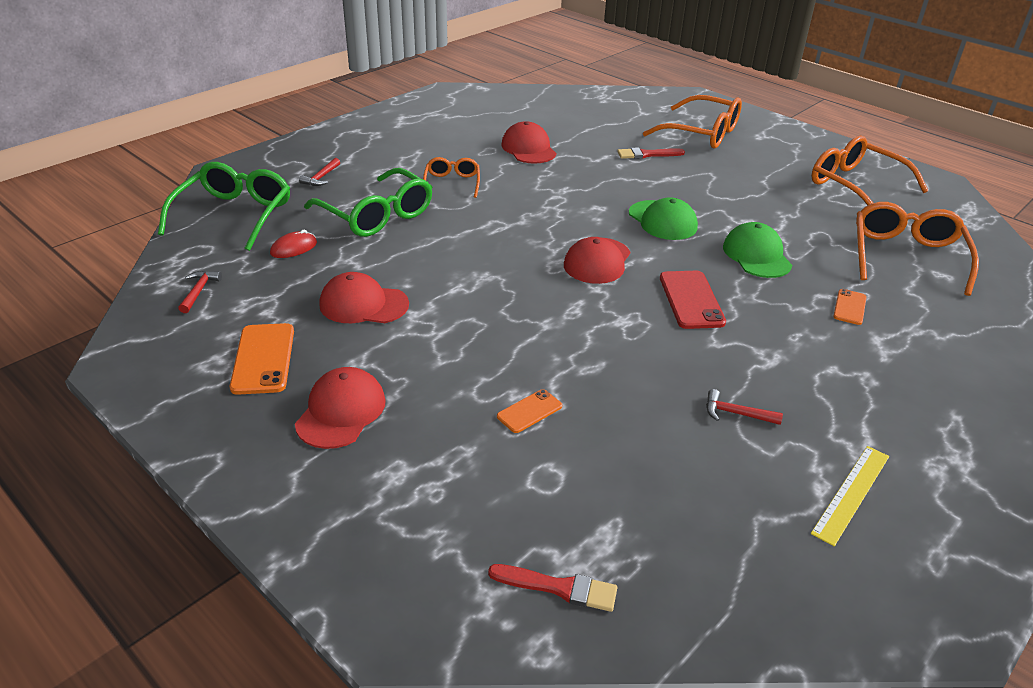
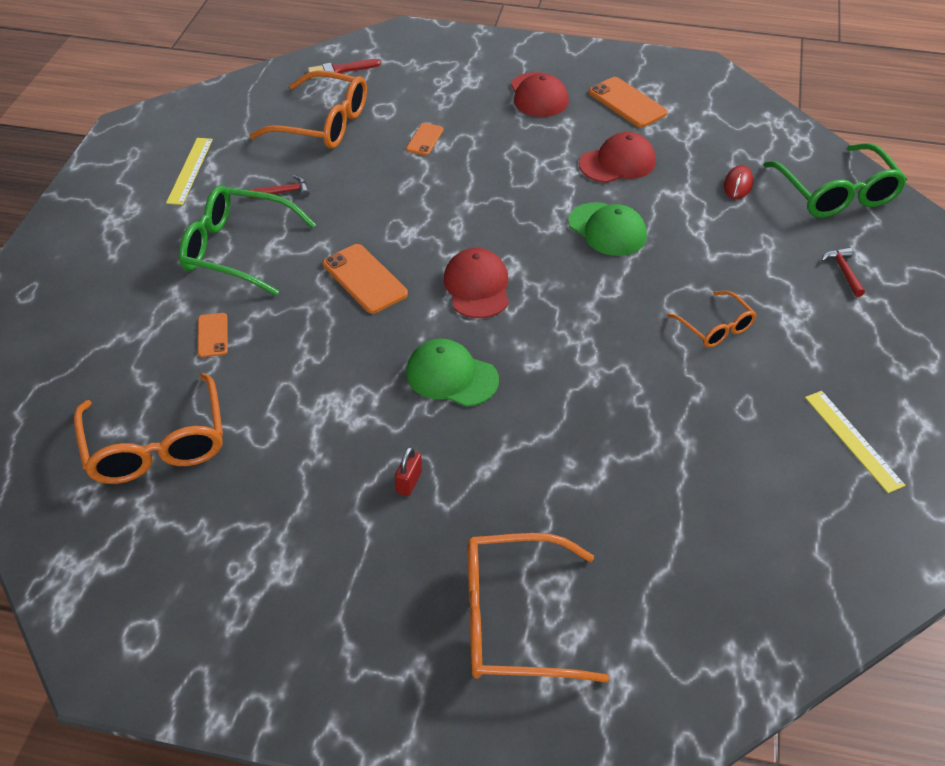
camera: 150 degrees right, 10 degrees up
red hammer [178,271,222,313] -> none
green glasses [304,168,432,237] -> green glasses moved to [179,185,316,296]
red cap [501,121,556,164] -> none
red brush [617,147,685,159] -> none
red phone [660,271,726,329] -> orange phone [323,244,408,314]
green cap [723,222,792,278] -> green cap moved to [568,202,647,256]
orange glasses [811,135,929,205] -> orange glasses moved to [250,70,367,149]
none -> red padlock [395,446,422,496]
none -> yellow ruler [805,391,906,493]

